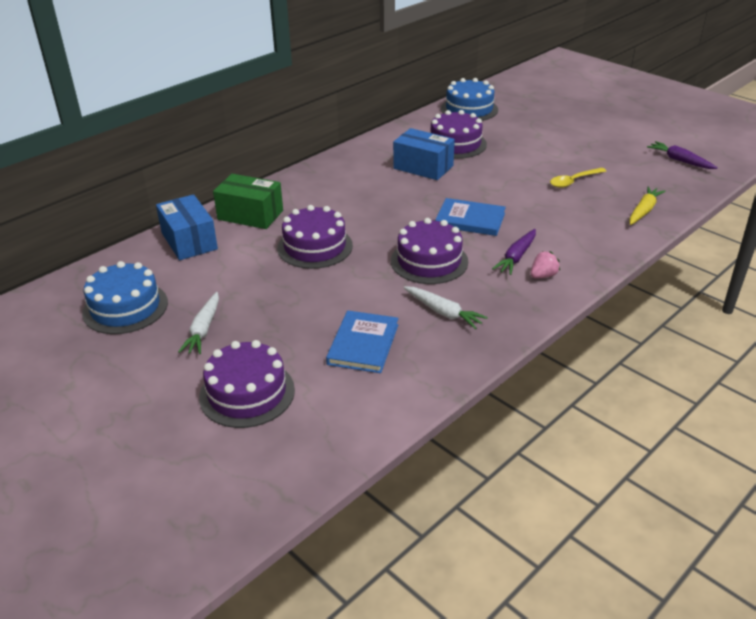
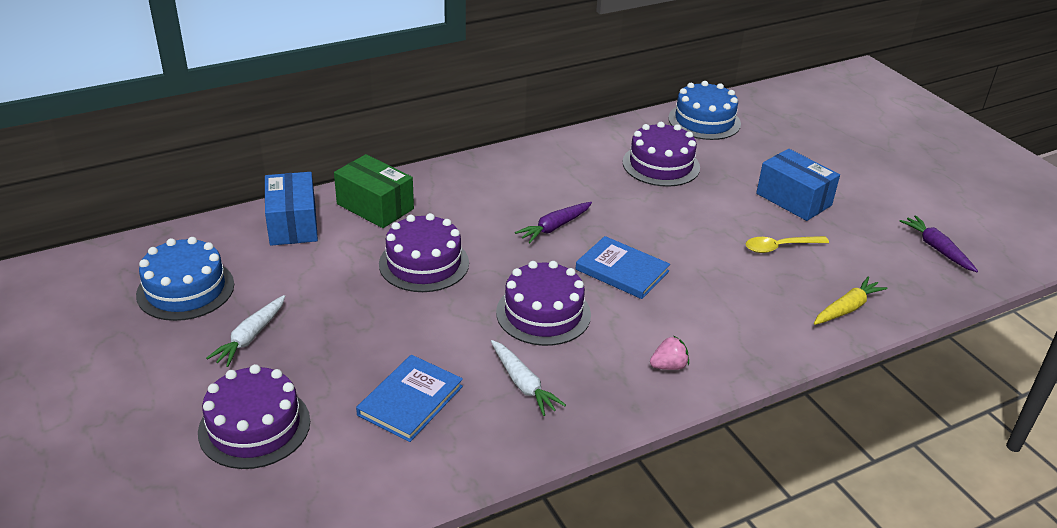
camera: 15 degrees right, 0 degrees up
blue box [393,128,455,180] -> blue box moved to [756,149,840,221]
purple carrot [492,229,536,275] -> purple carrot moved to [515,202,592,243]

